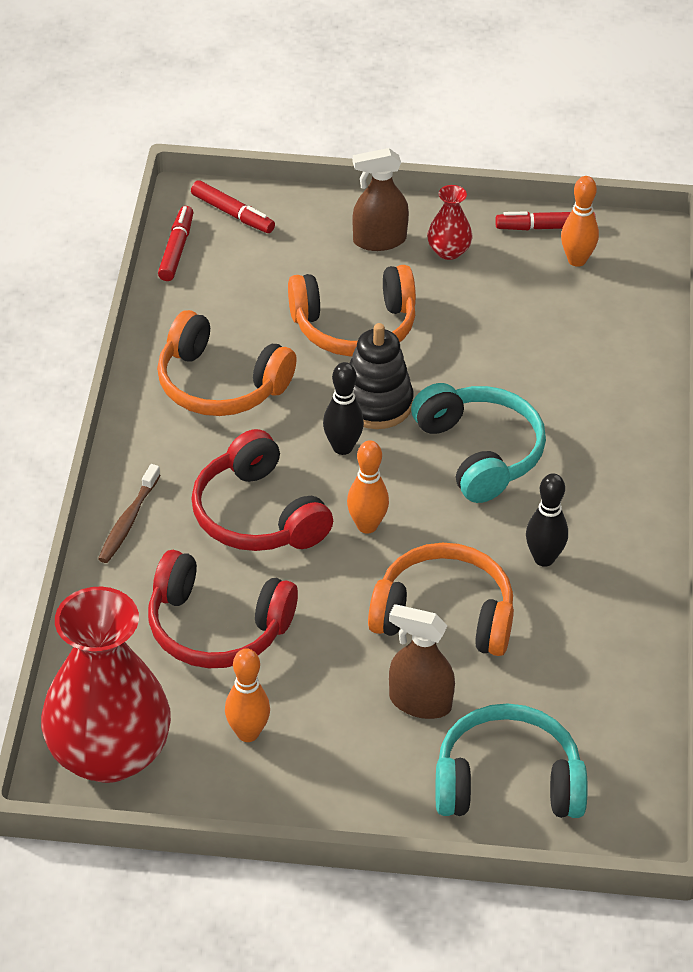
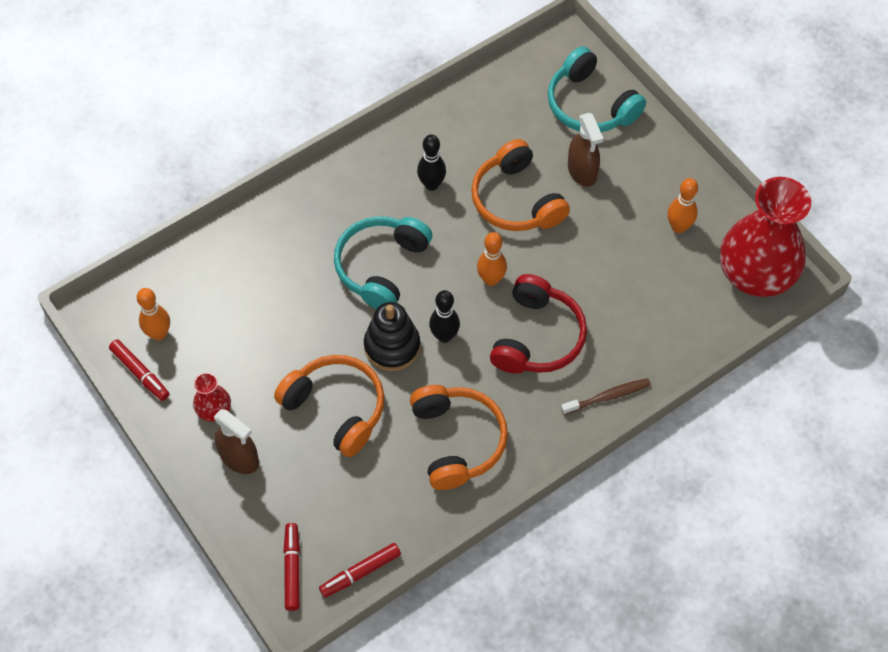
camera: 130 degrees left, 15 degrees up
red headphones [148,550,298,668] -> none

